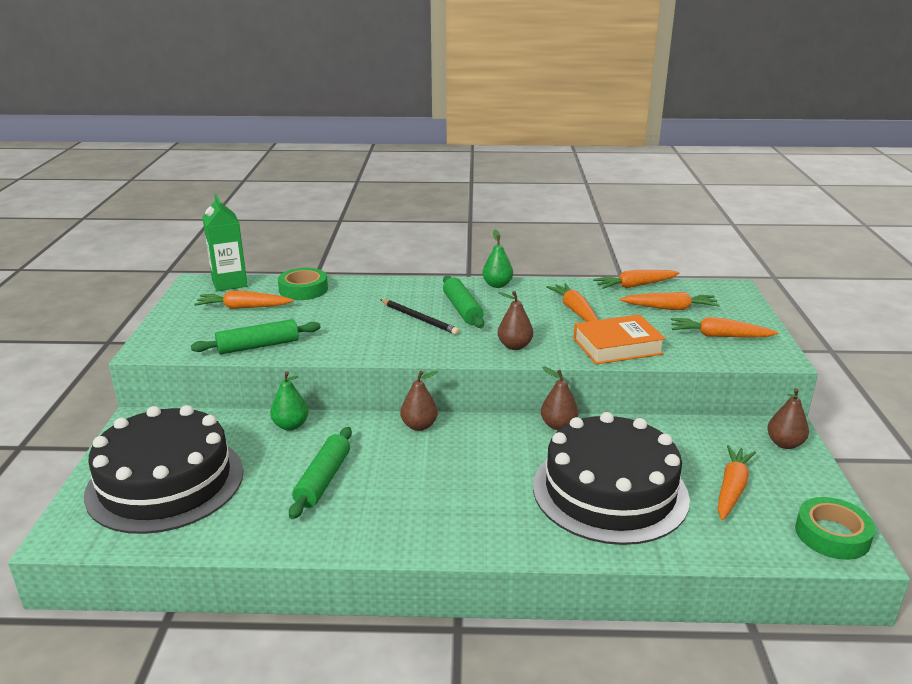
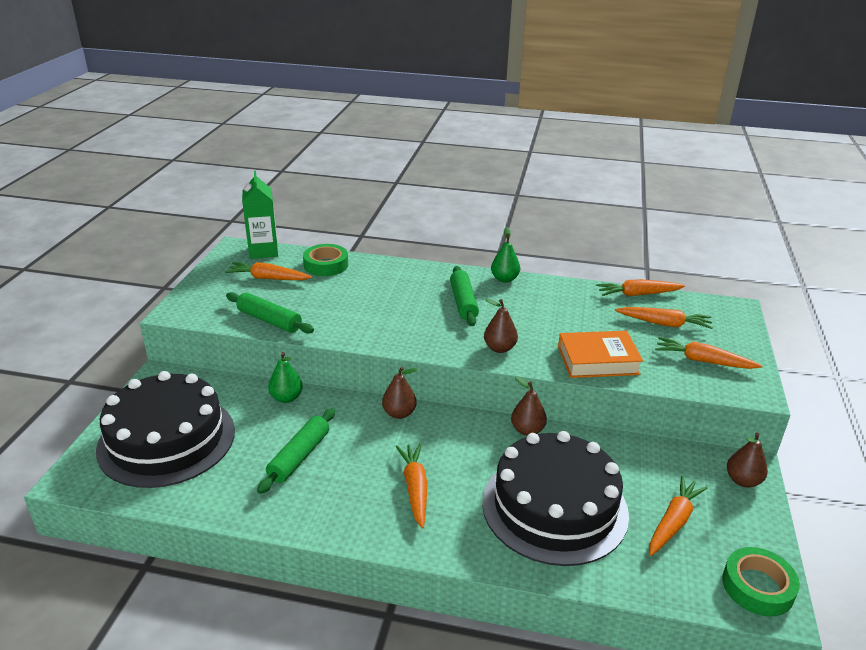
camera: 10 degrees right, 5 degrees up
green rolling pin [191,319,321,354] -> green rolling pin turned 45 degrees clockwise [226,292,314,334]
black pencil [380,299,459,335] -> none
orange carrot [546,283,598,321] -> orange carrot moved to [396,443,428,529]

